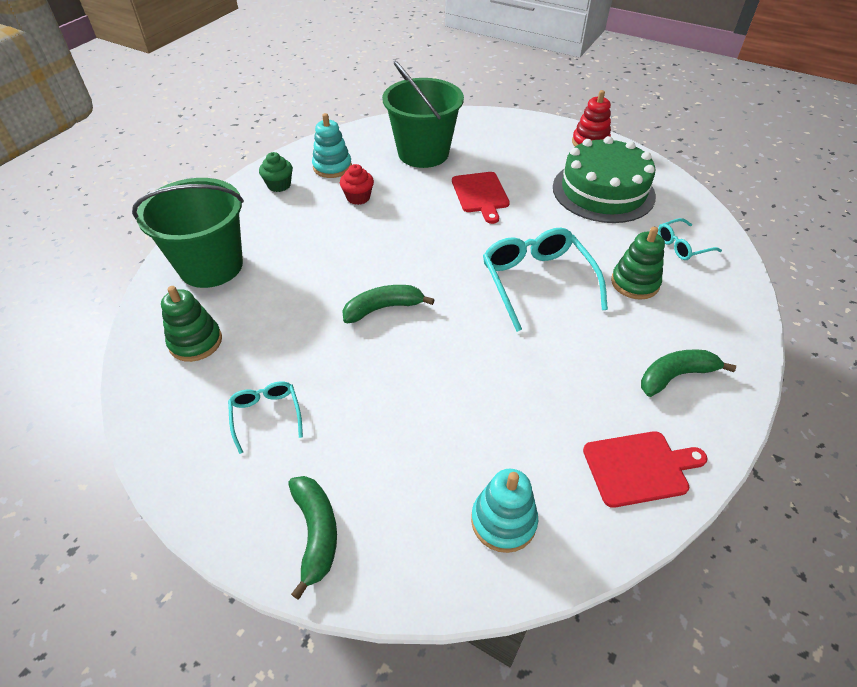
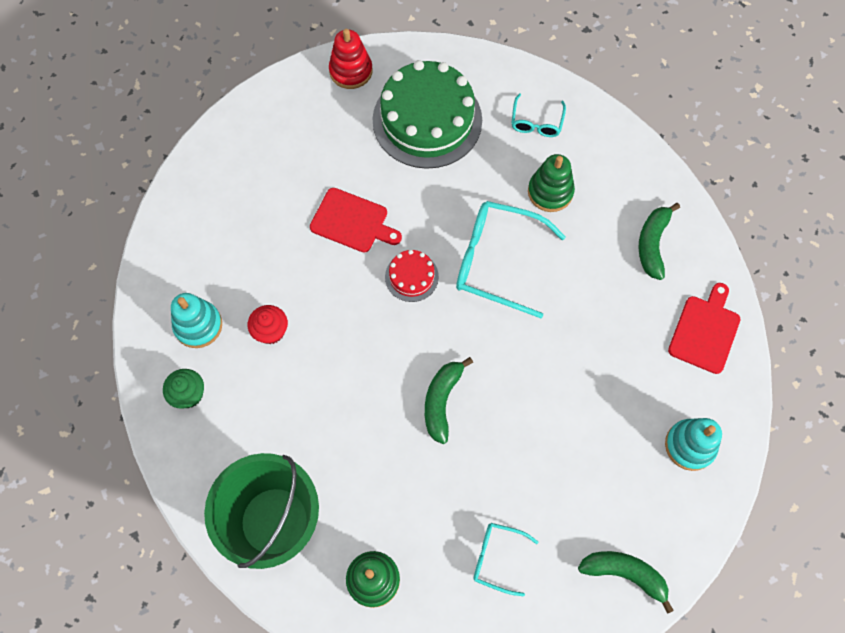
camera: 55 degrees left, 20 degrees up
green bucket [382,61,464,168] -> none
none -> red cake [385,250,439,302]

